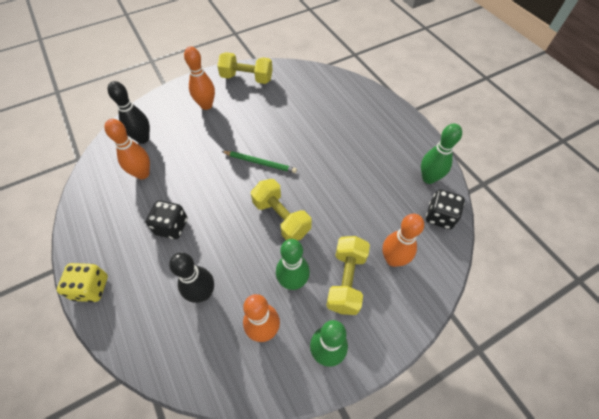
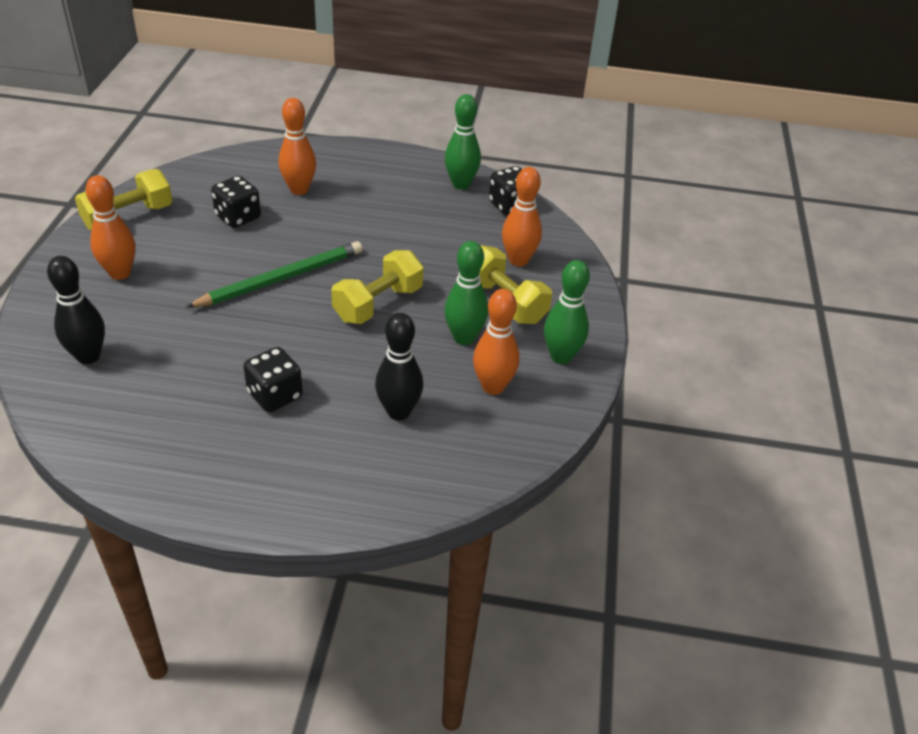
camera: 55 degrees left, 15 degrees down
yellow dice [57,263,108,302] -> none
orange bowling pin [104,119,150,179] -> orange bowling pin moved to [279,98,316,195]
green pencil [222,151,297,173] -> green pencil [186,241,363,308], size x1.54
yellow dumbbell [251,179,312,240] -> yellow dumbbell turned 45 degrees counterclockwise [331,250,424,324]
none -> black dice [211,176,261,228]

